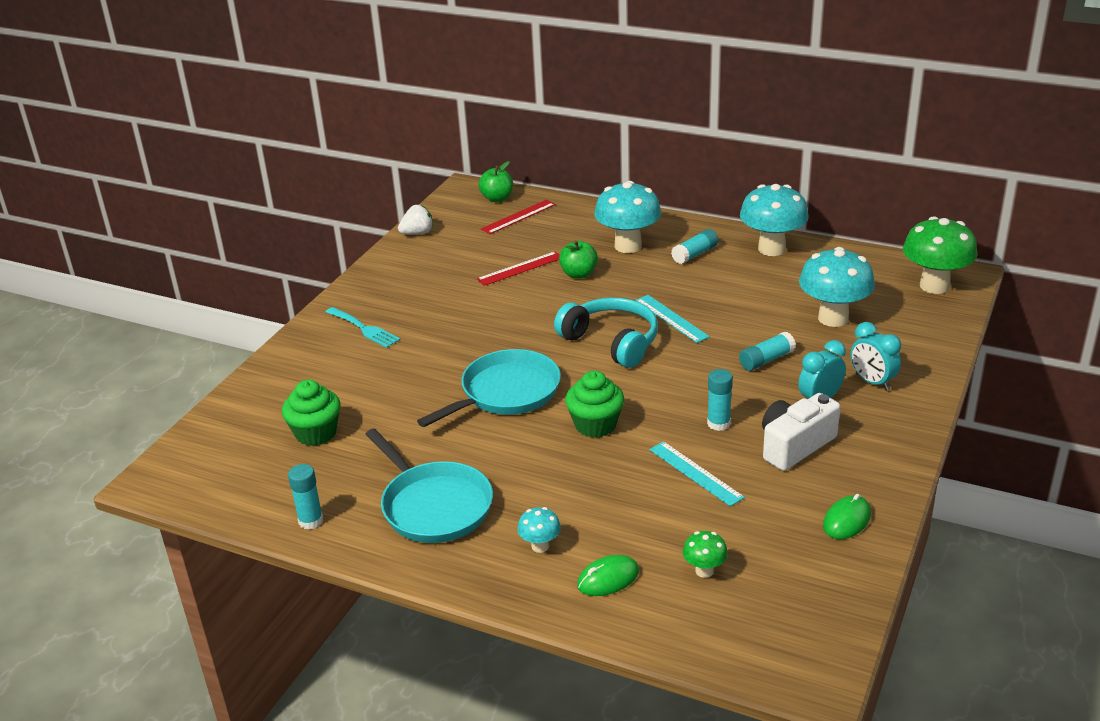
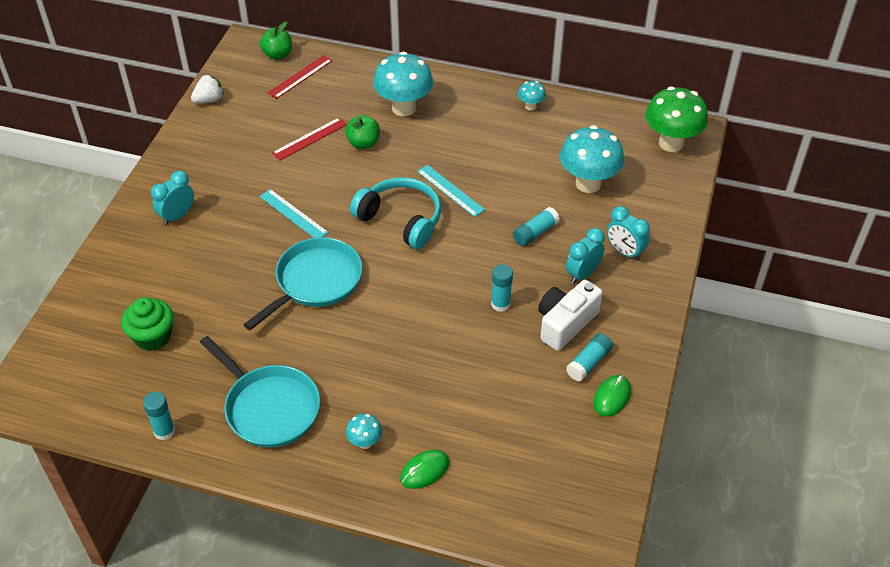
camera: 10 degrees left, 15 degrees up
turquoise fork [326,307,400,348] -> turquoise clock [151,171,194,225]
green cupcake [565,371,624,438] -> none
turquoise ruler [650,441,745,507] -> turquoise ruler moved to [259,189,329,238]
turquoise glue stick [671,229,718,264] -> turquoise glue stick moved to [566,333,613,382]
green mushroom [683,531,728,578] -> none
turquoise mushroom [740,184,808,256] -> turquoise mushroom [518,81,546,111], size x0.47

